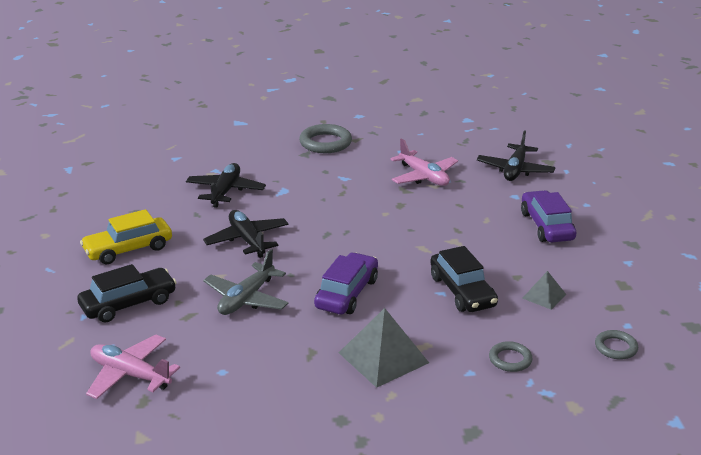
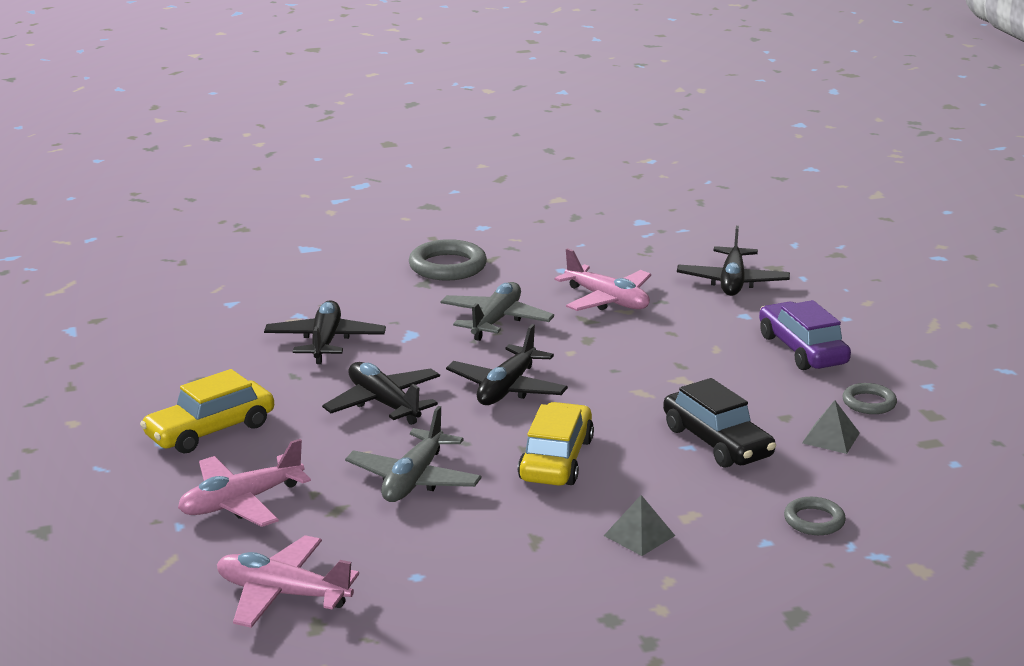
camera: 10 degrees left, 5 degrees down
black car [77,264,177,323] -> pink plane [178,439,311,527]
purple car [314,252,378,314] -> yellow car [518,402,594,486]
grey pyramid [339,308,429,388] -> grey pyramid [604,495,675,556], size x0.54
grey ring [595,330,638,360] -> grey ring moved to [842,383,897,414]
none -> grey plane [440,282,554,341]
none -> black plane [446,324,568,405]

